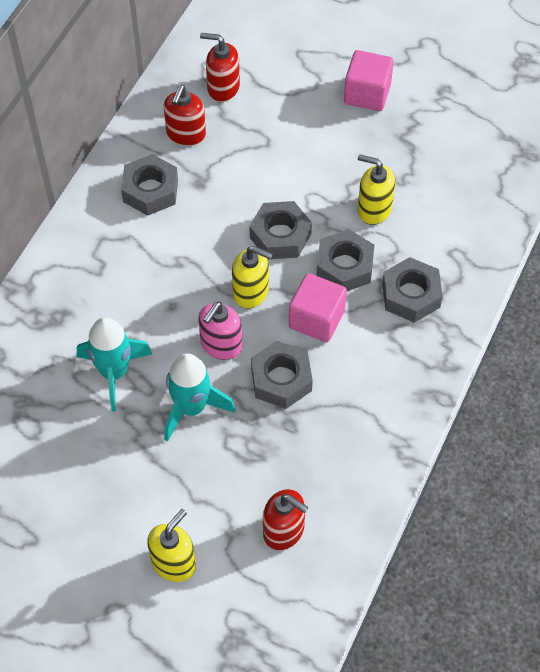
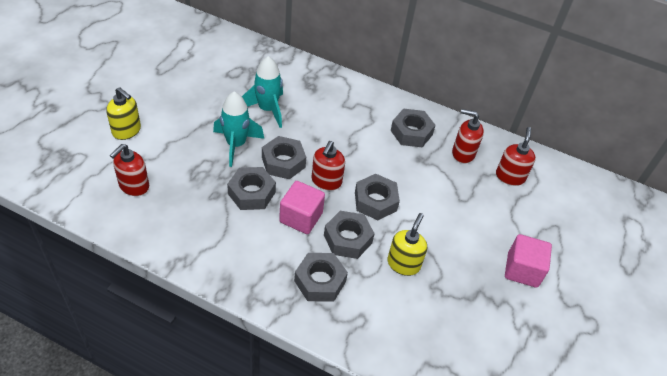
camera: 85 degrees right, 10 degrees down
pink soap dispenser [198,301,243,360] -> grey nut [262,136,306,179]
yellow soap dispenser [232,246,273,309] -> red soap dispenser [312,141,345,190]

